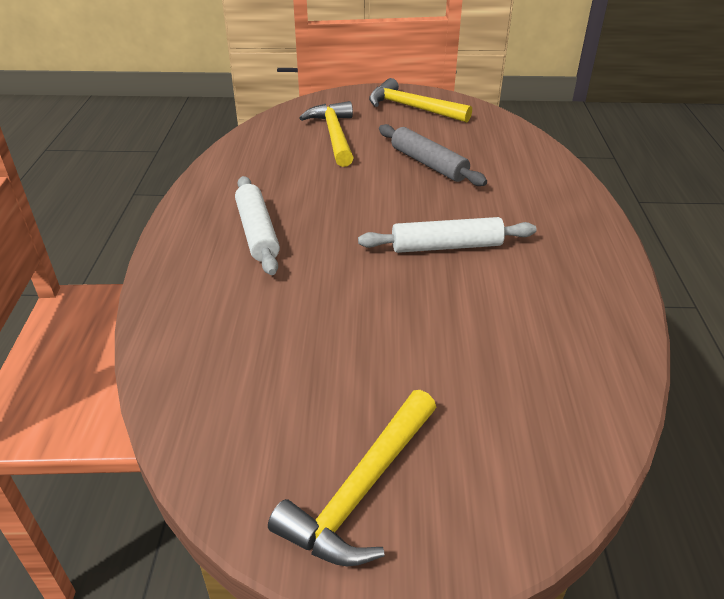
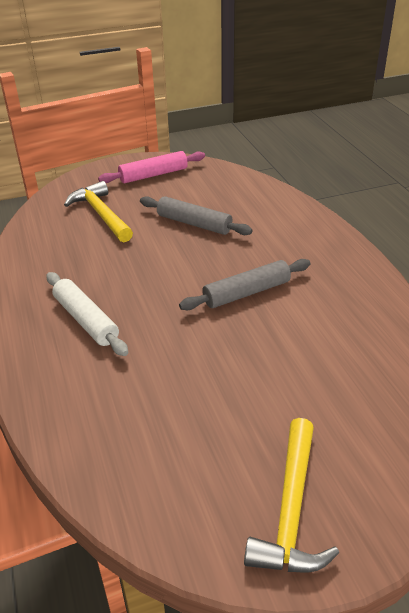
camera: 20 degrees left, 0 degrees up
white rolling pin [358,217,537,253] -> grey rolling pin [179,259,310,310]
yellow hammer [369,78,472,123] -> pink rolling pin [98,151,205,183]

